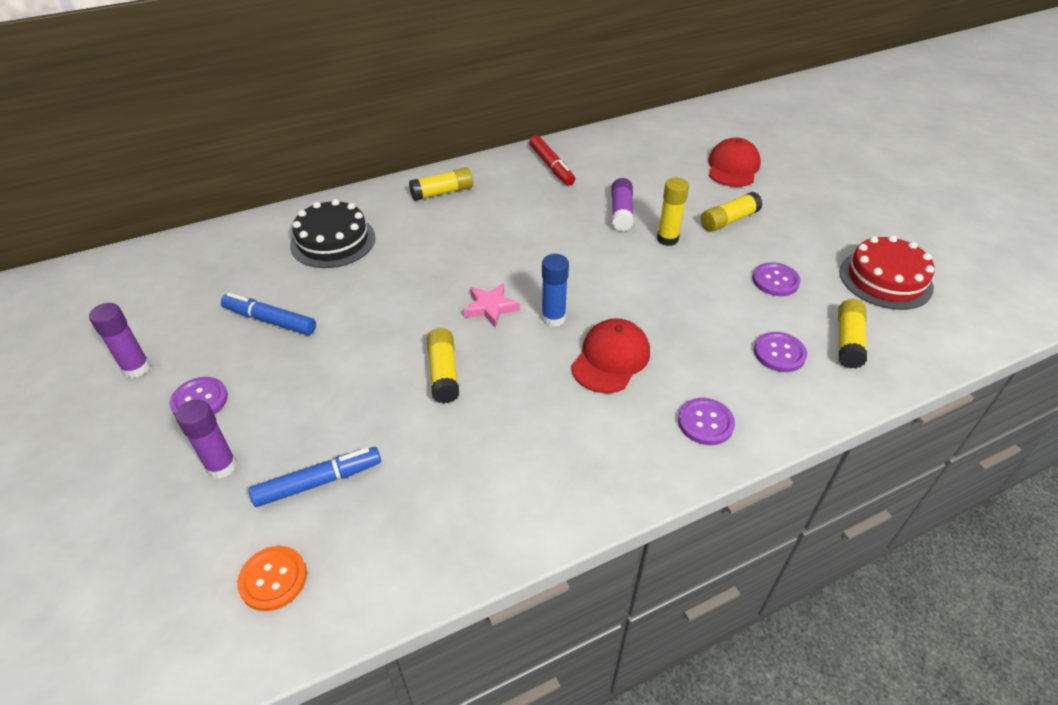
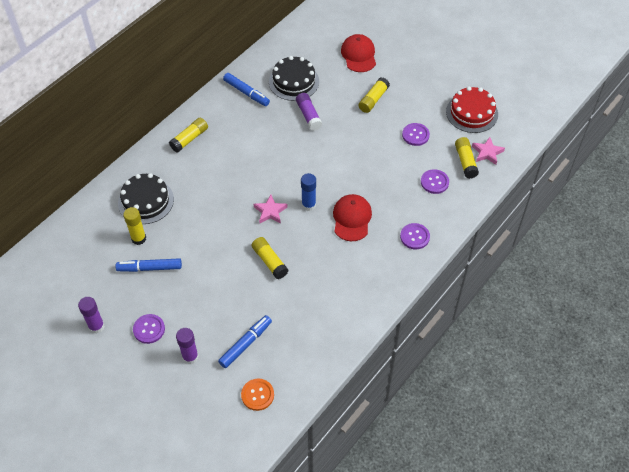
camera: 25 degrees left, 10 degrees up
red marker [529,135,575,186] -> blue marker [223,73,270,106]
yellow glue stick [657,178,689,246] -> yellow glue stick moved to [123,207,146,245]
none -> black cake [269,56,319,101]
none -> pink star [472,137,505,165]

